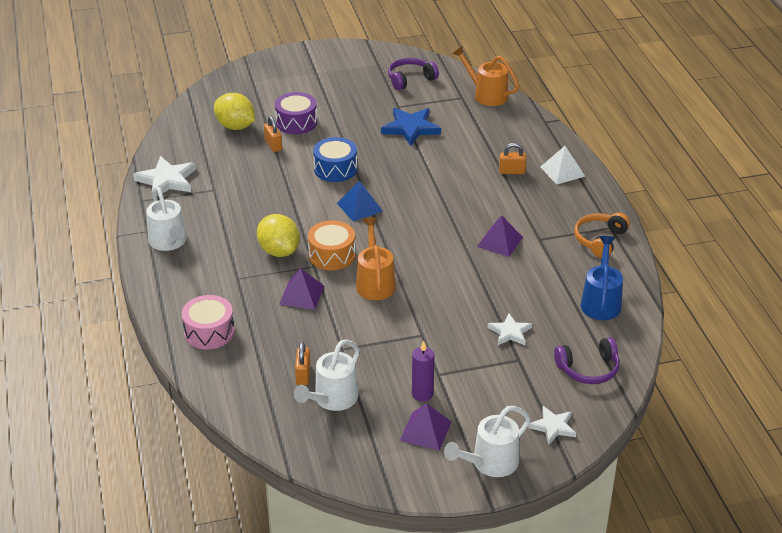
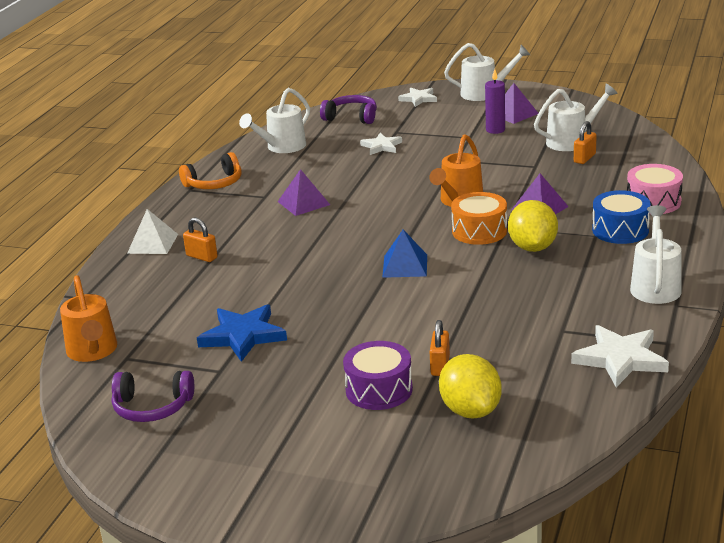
camera: 145 degrees left, 10 degrees down
blue drum [313,137,357,182] -> blue drum moved to [592,190,650,244]
blue watering can [581,236,623,320] -> white watering can [239,88,310,153]

